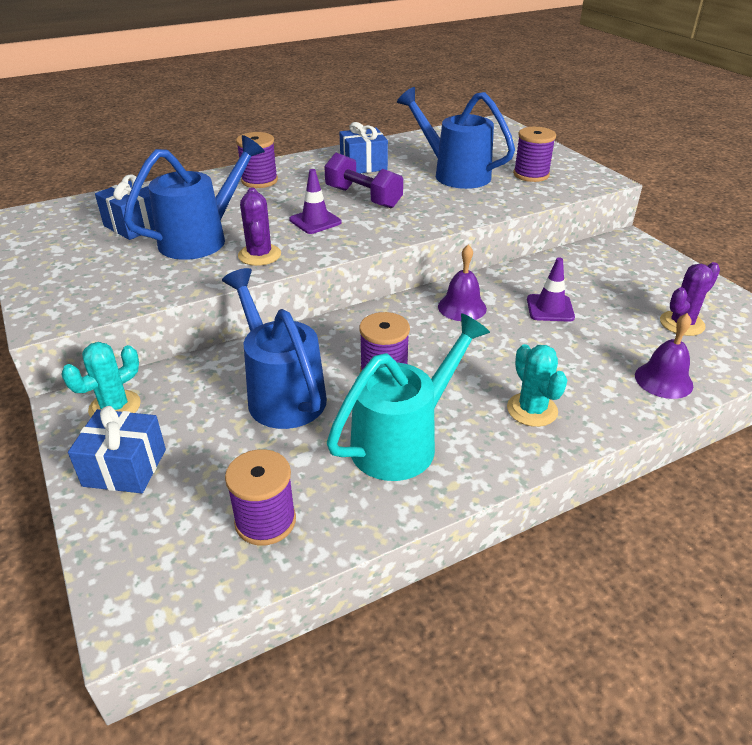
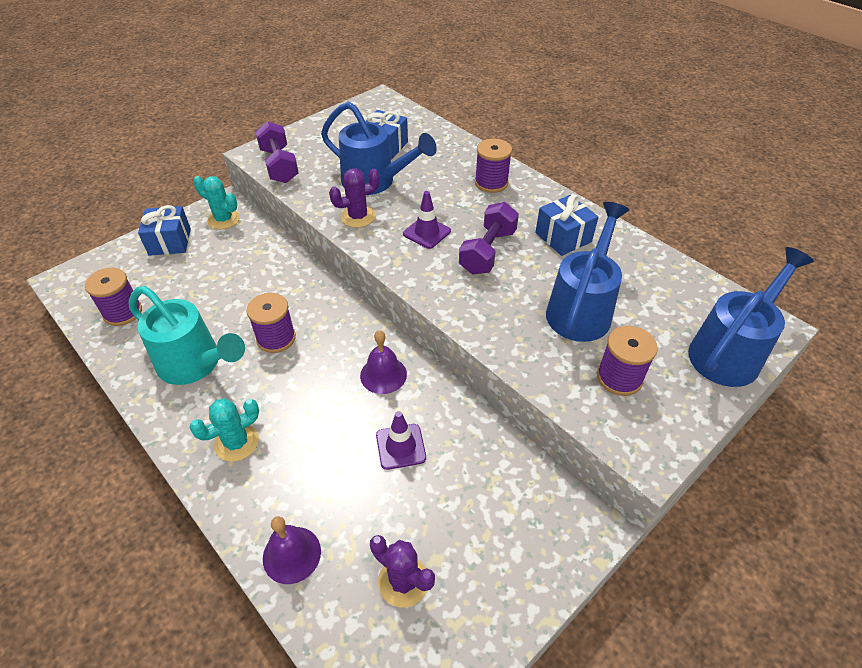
camera: 75 degrees right, 10 degrees up
blue watering can [222,268,327,429] -> blue watering can moved to [688,247,814,387]
none -> purple dumbbell [255,121,299,183]

